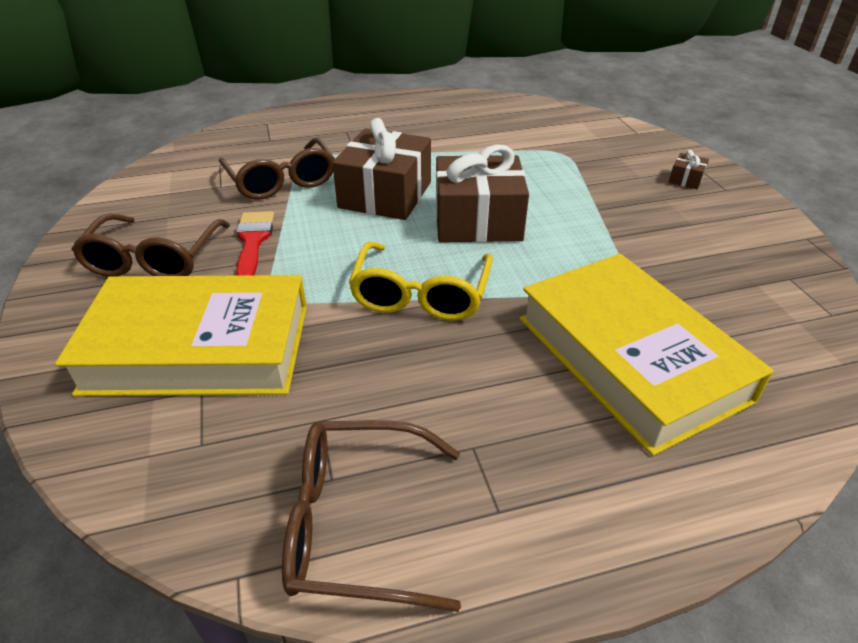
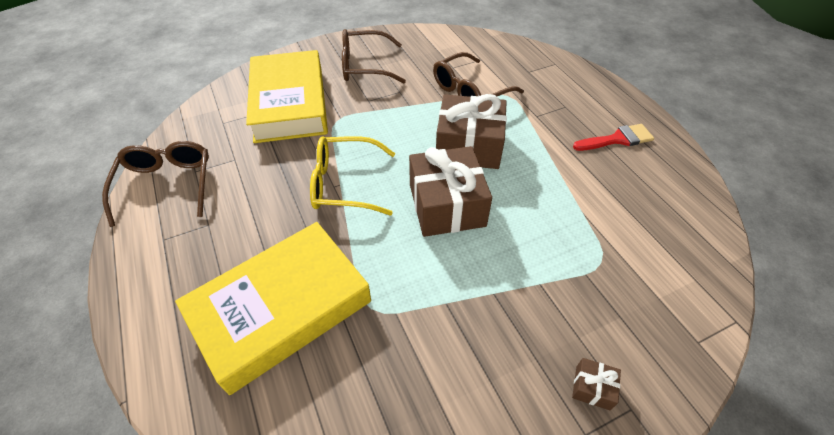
camera: 80 degrees right, 10 degrees up
red brush [236,211,274,276] -> red brush moved to [573,124,654,151]

